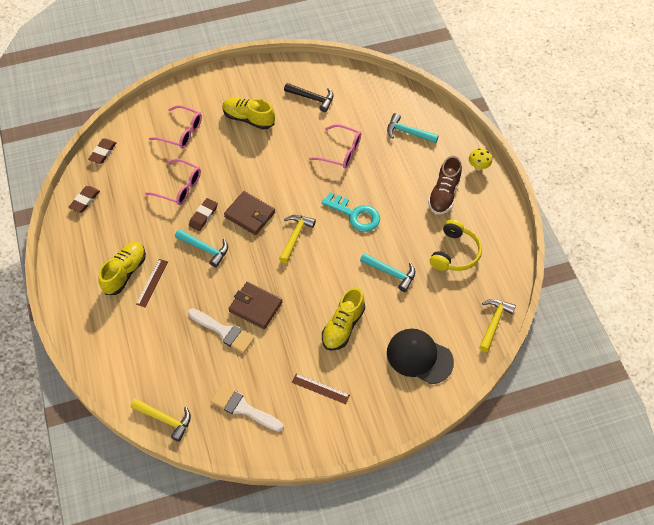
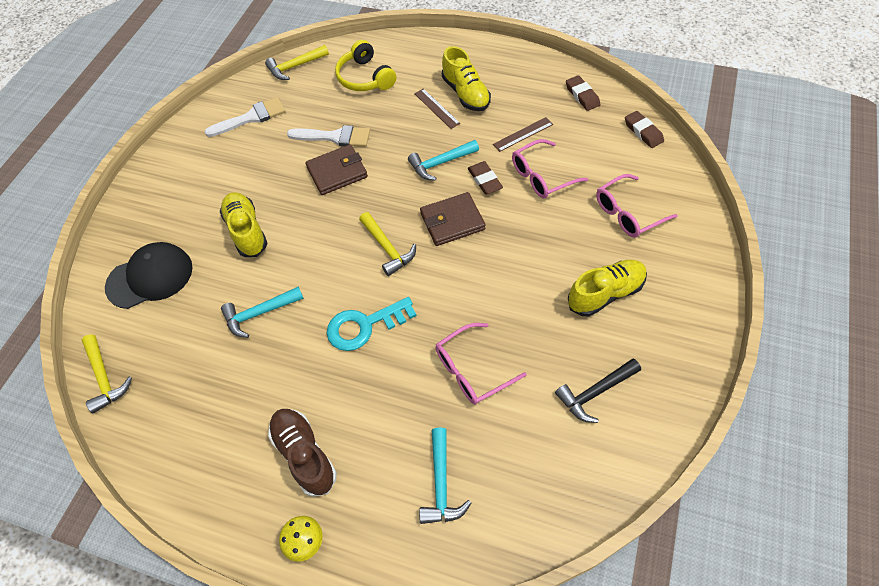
camera: 130 degrees right, 0 degrees up
white brush [188,308,254,353] -> white brush turned 150 degrees counterclockwise [287,125,370,147]
brown ruler [292,373,350,404] -> brown ruler moved to [493,117,553,152]
turquoise hammer [387,113,439,143] -> turquoise hammer turned 120 degrees clockwise [419,428,471,524]
yellow headphones [430,219,482,271] -> yellow headphones moved to [335,40,396,91]

